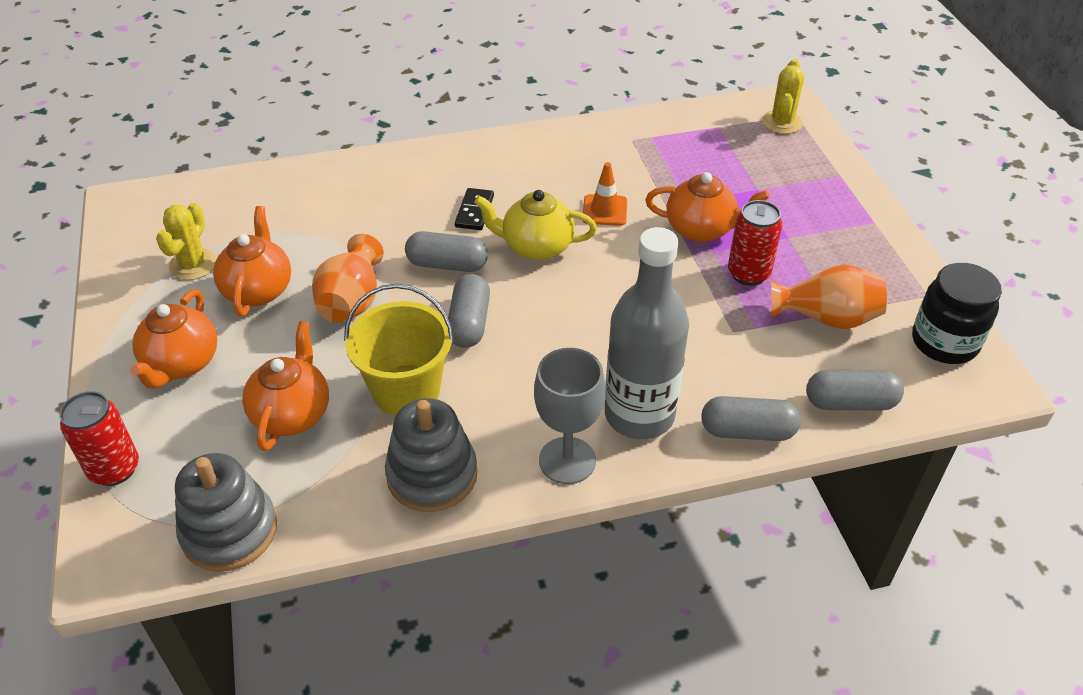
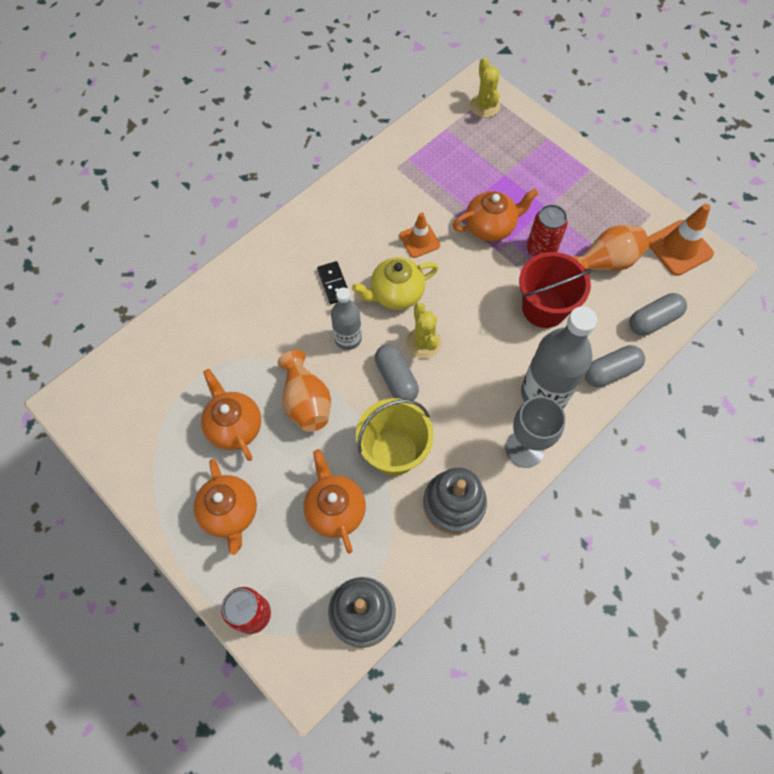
camera: 30 degrees left, 20 degrees up
yellow cactus [156,203,217,280] -> yellow cactus moved to [406,302,442,359]
grey capsule [405,231,488,272] -> grey bottle [331,287,362,350]
black jar [912,263,1002,364] -> orange traffic cone [648,204,714,276]
none -> red bucket [519,252,591,328]

